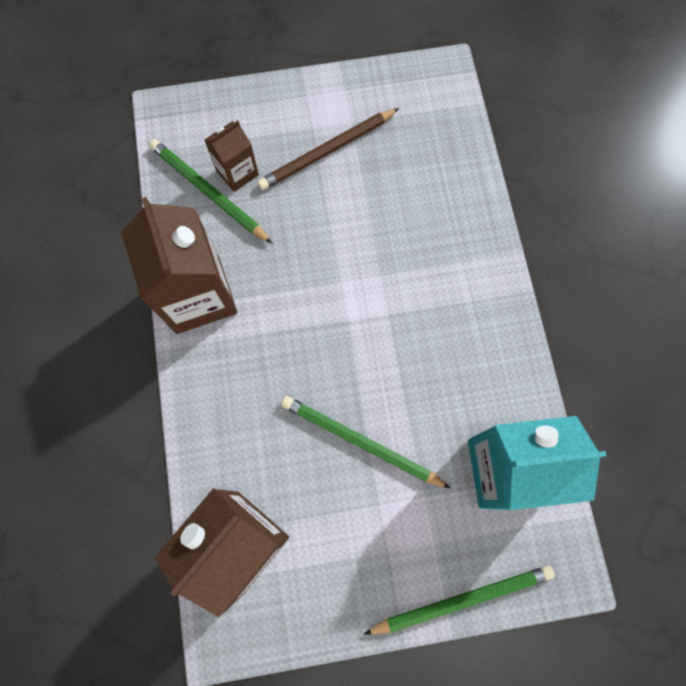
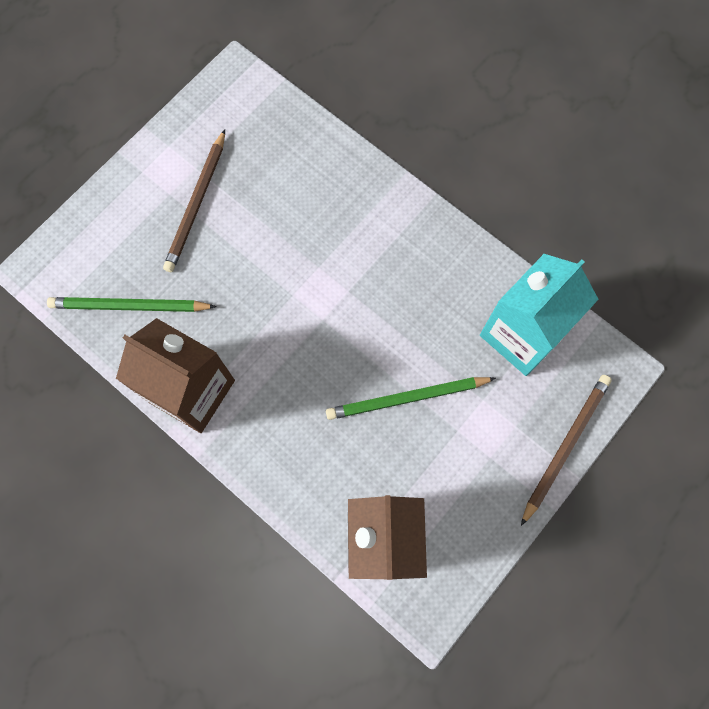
camera: 40 degrees left, 0 degrees up
brown carton [205,120,259,192] -> none
green pencil [364,565,555,635] -> brown pencil [521,375,612,526]

